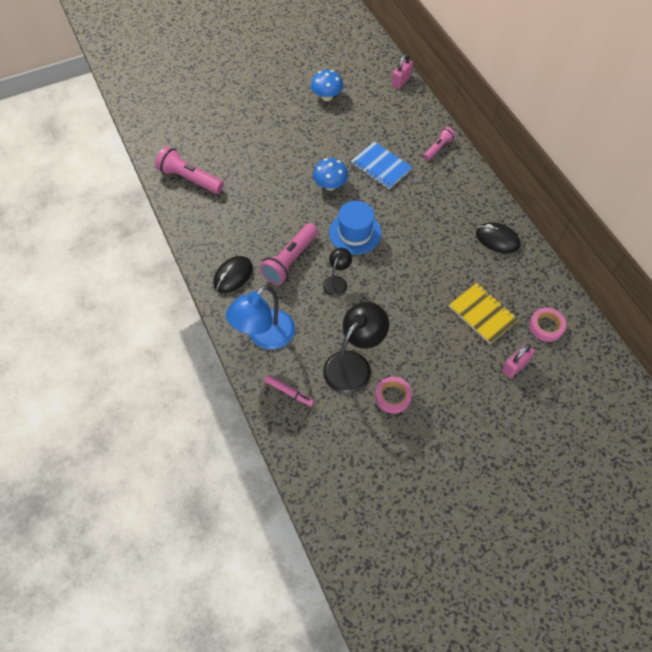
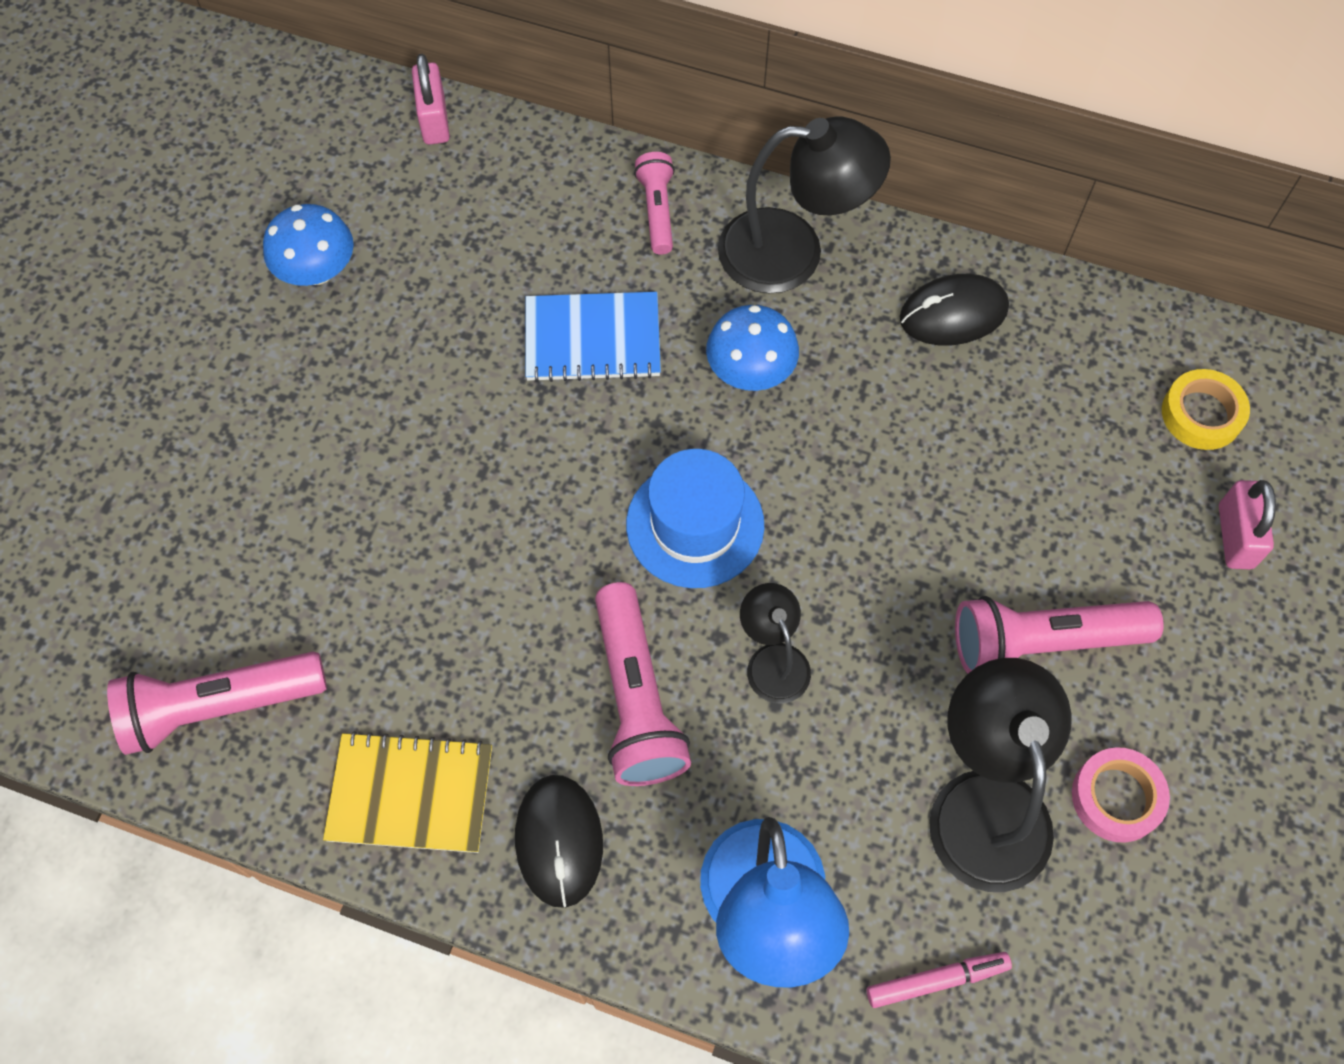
camera: 45 degrees left, 5 degrees up
blue mushroom [313,158,348,191] -> blue mushroom moved to [706,305,799,391]
yellow notebook [449,283,519,344] -> yellow notebook moved to [323,731,492,853]
pink tape [529,308,566,342] -> yellow tape [1162,369,1250,450]
none -> black lamp [718,116,891,293]
none -> pink flashlight [955,596,1164,674]

